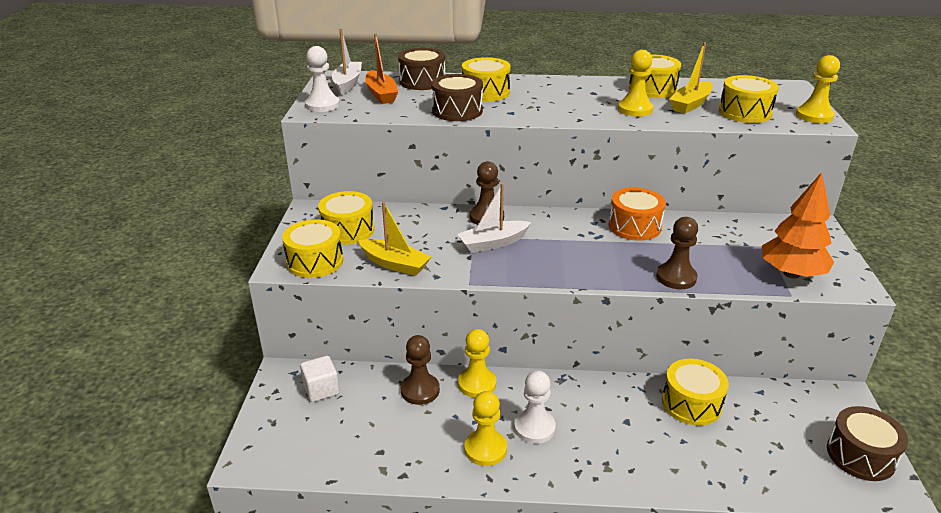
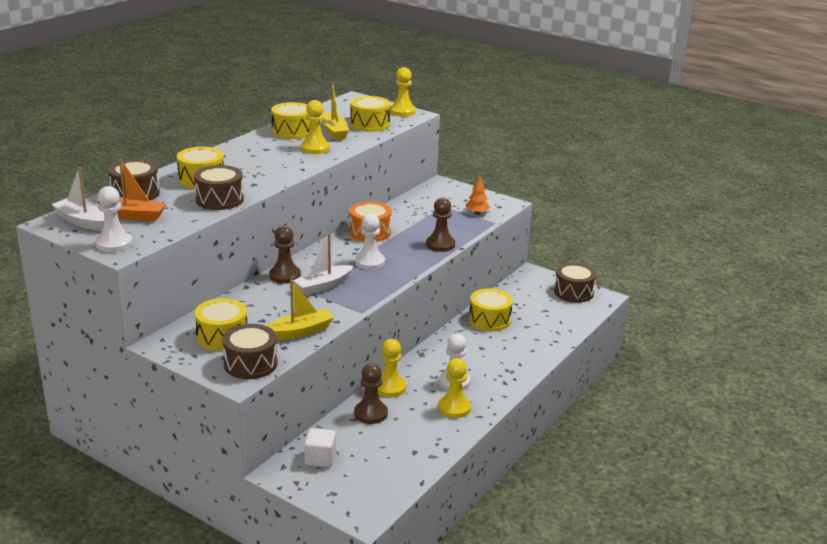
camera: 60 degrees left, 5 degrees down
yellow drum [282,219,343,278] -> brown drum [222,324,278,379]
white boat [457,183,531,253] -> white boat turned 45 degrees clockwise [293,233,353,295]
orange tree [762,172,834,279] -> orange tree [466,176,490,215], size x0.52
none -> white pawn [355,214,385,270]

